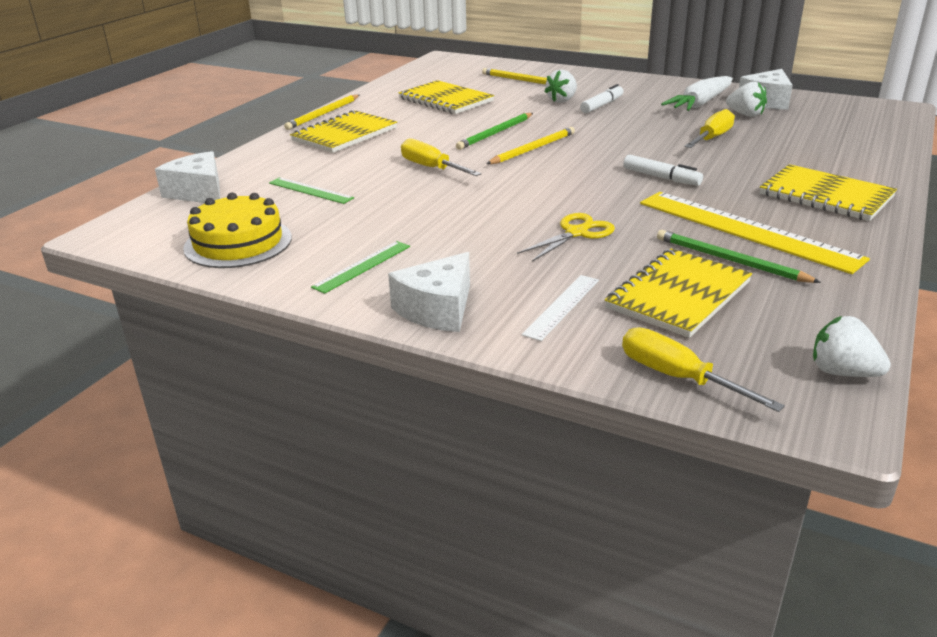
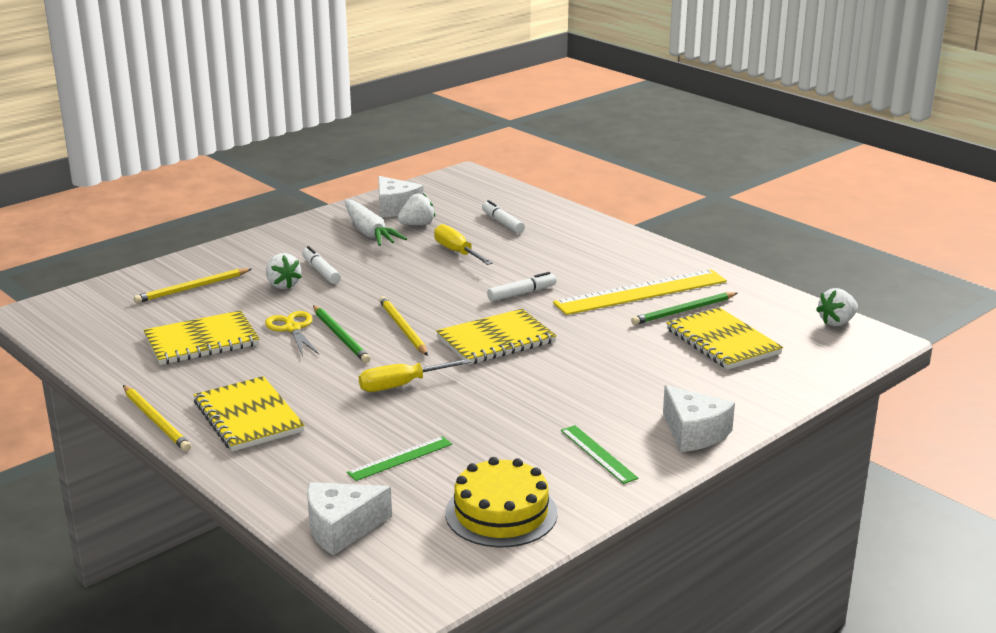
camera: 70 degrees left, 5 degrees down
yellow scissors [517,213,615,262] -> yellow scissors moved to [265,311,319,356]
white ruler [522,275,599,341] -> none
yellow screwdriver [622,327,785,412] -> none
yellow notebook [760,164,897,221] -> yellow notebook moved to [436,309,557,365]
none -> white marker [482,200,525,233]

